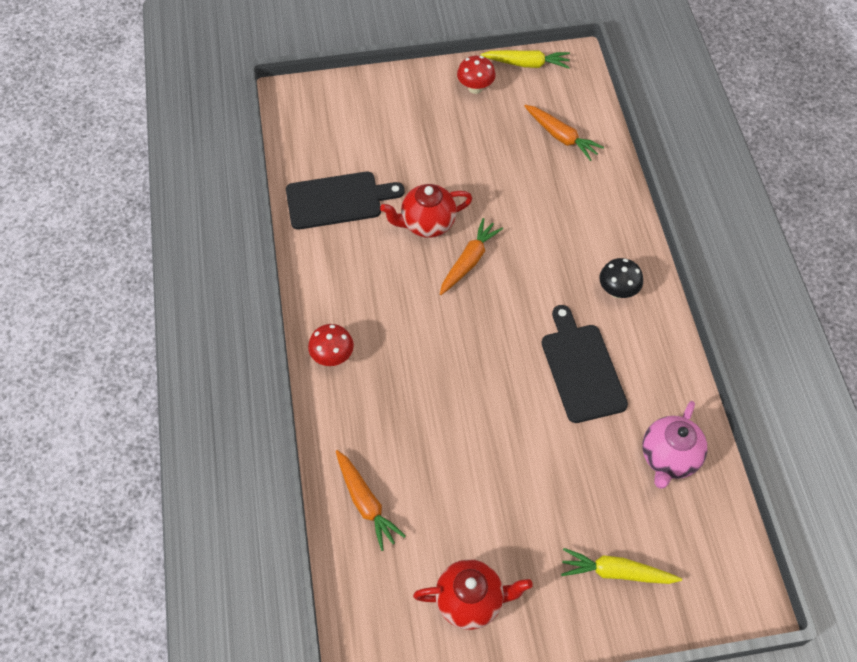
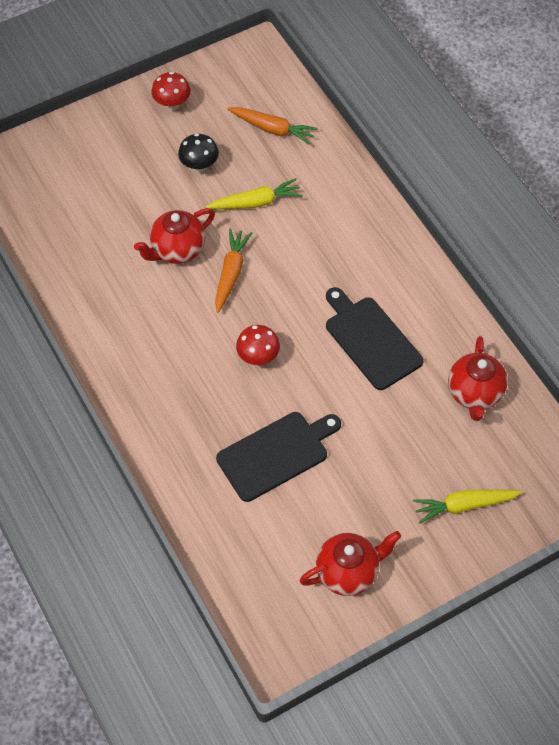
camera: 20 degrees left, 0 degrees up
black cutting board [286,172,405,230] -> black cutting board moved to [216,412,341,502]
red mushroom [308,324,354,366] -> red mushroom moved to [236,325,280,365]
orange carrot [336,450,406,551] -> none
yellow carrot [481,50,570,69] -> yellow carrot moved to [206,178,302,209]
black mushroom [599,258,643,298] -> black mushroom moved to [178,133,219,172]
pink teapot [642,401,707,489] -> red teapot [448,336,508,421]

